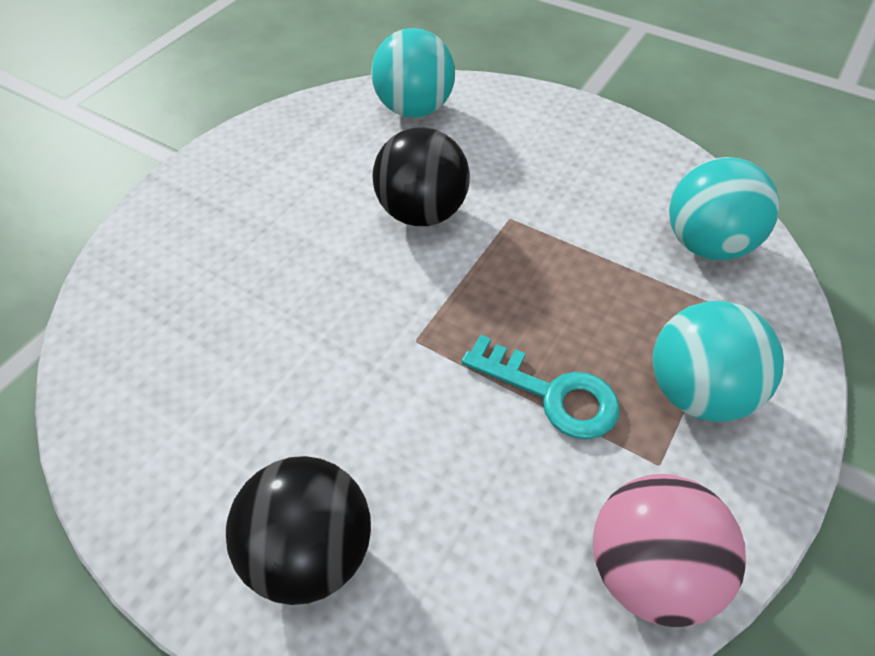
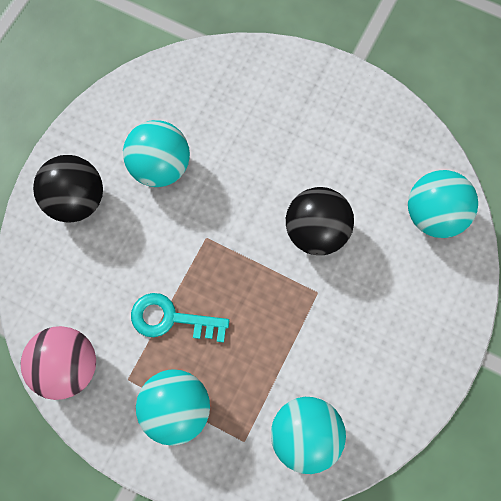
camera: 85 degrees right, 20 degrees up
turquoise key [461,335,620,439] -> turquoise key turned 75 degrees clockwise [131,293,229,343]
none -> turquoise ball [123,120,190,187]

